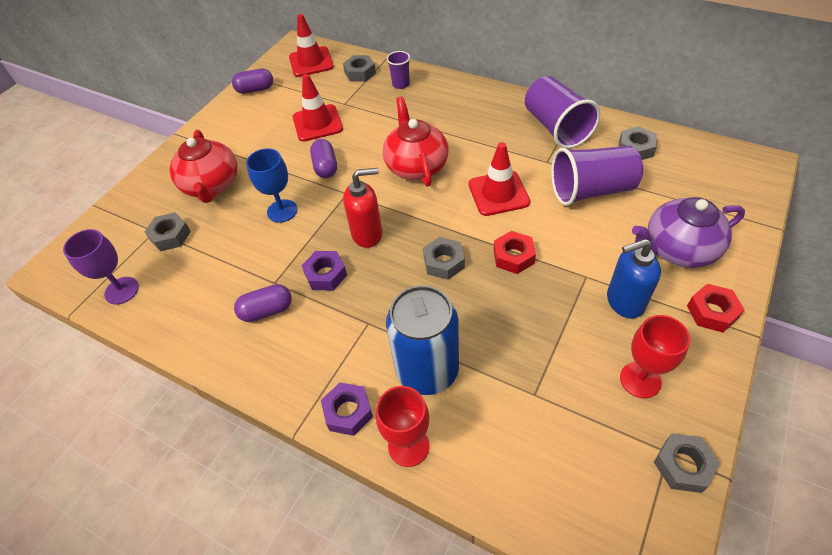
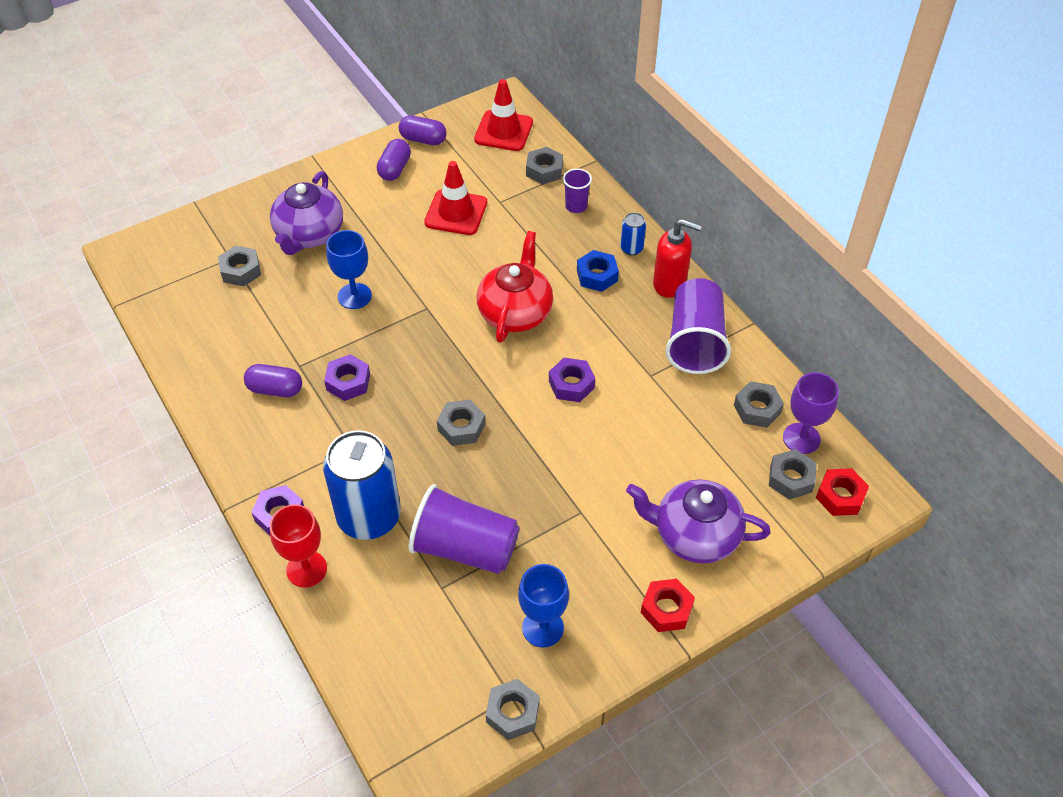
camera: 25 degrees right, 0 degrees up
purple goblet [63,229,139,305] -> purple goblet moved to [783,372,839,454]
red teapot [169,130,237,203] -> purple teapot [270,171,343,255]
purple capsule [310,139,337,178] -> purple capsule moved to [377,139,411,181]
red soap dispenser [343,168,382,248] -> red soap dispenser moved to [653,219,702,298]
red traffic cone [468,142,530,216] -> purple nut [549,358,595,402]
red nut [493,231,536,274] -> red nut moved to [816,468,869,516]
purple cup [551,146,643,206] -> purple cup moved to [409,484,519,574]
blue soap dispenser [607,239,661,319] -> none
red goblet [620,315,690,398] -> blue goblet [518,564,569,648]
none -> blue nut [577,250,619,292]
none -> blue can [620,212,646,255]
none -> grey nut [769,449,817,500]

